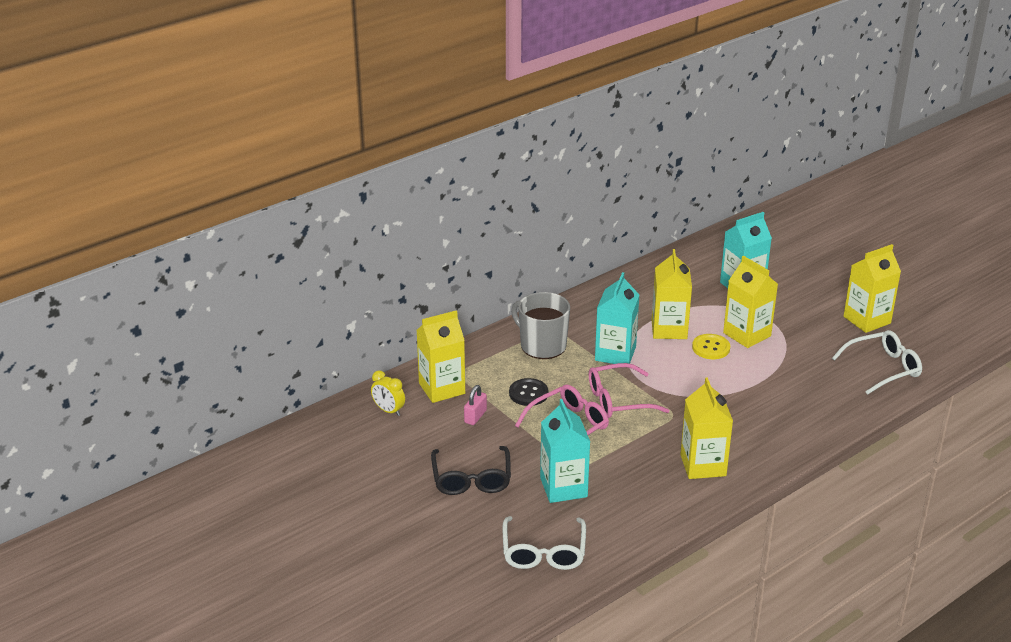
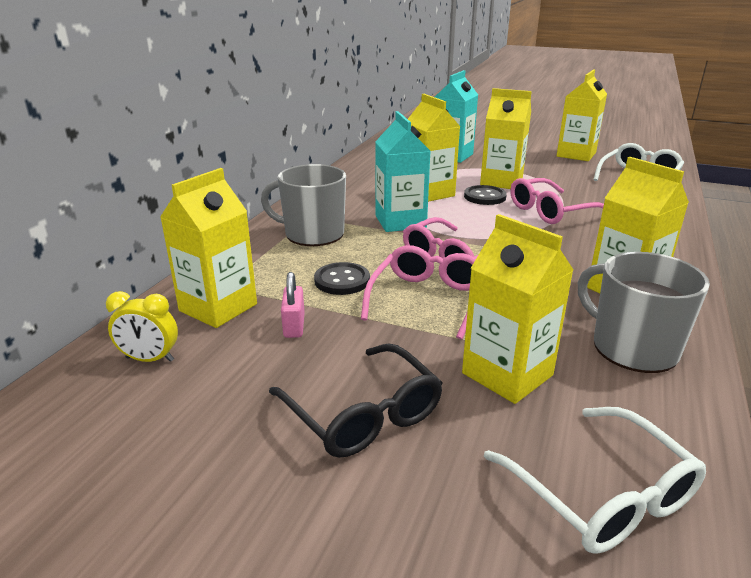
camera: 30 degrees left, 5 degrees down
turquoise carton [540,399,590,503] -> yellow carton [462,214,574,404]
yellow button [692,334,730,359] -> black button [464,185,507,205]
none -> pink glasses [510,178,604,224]
none -> grey mug [578,252,710,373]

